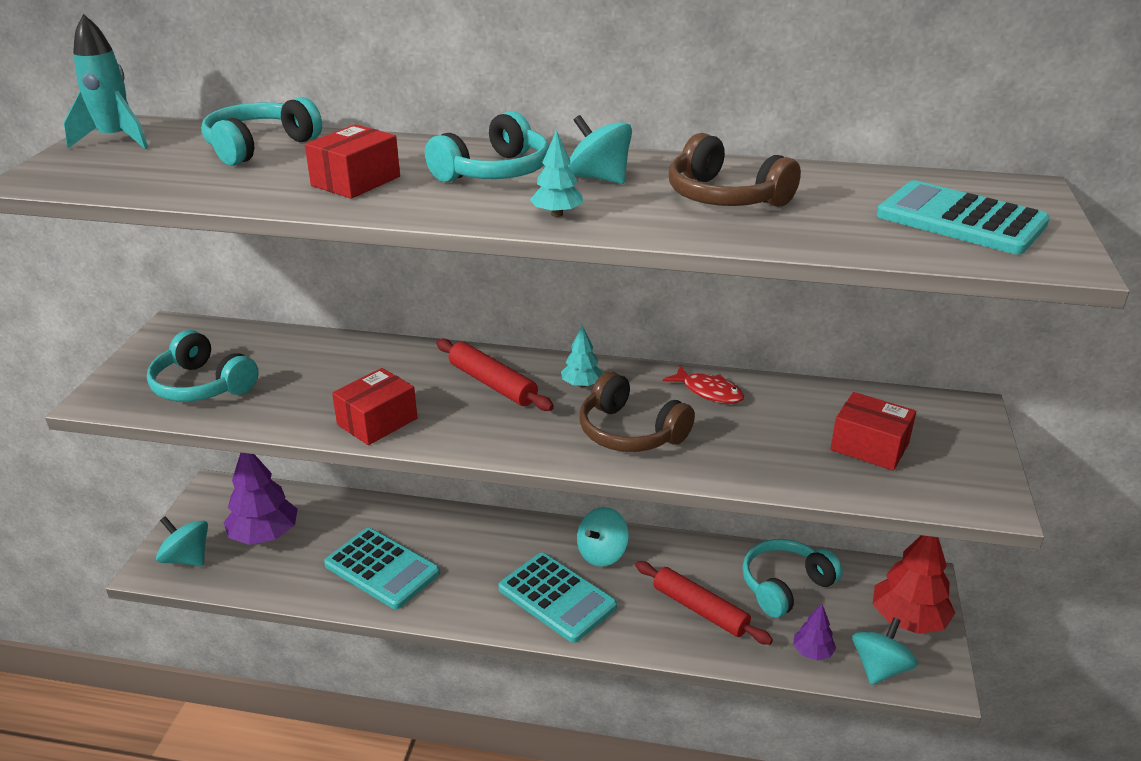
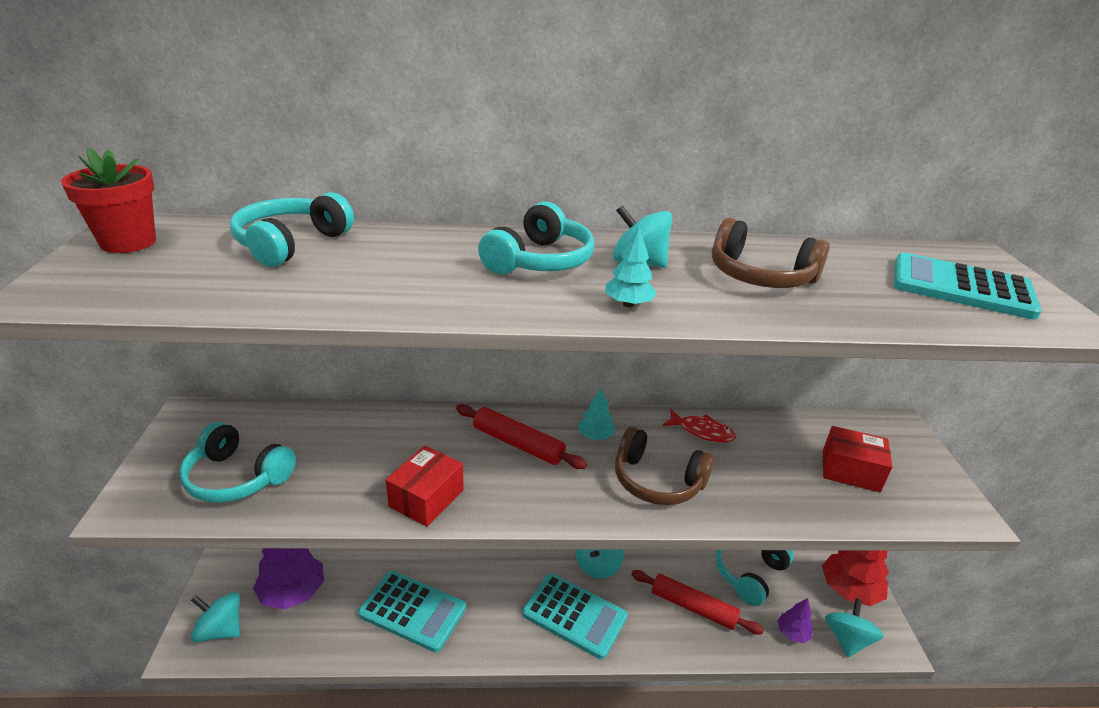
camera: 15 degrees left, 0 degrees up
turquoise rocket [64,14,148,149] -> red flower pot [61,148,156,253]
red box [305,124,400,199] -> none

